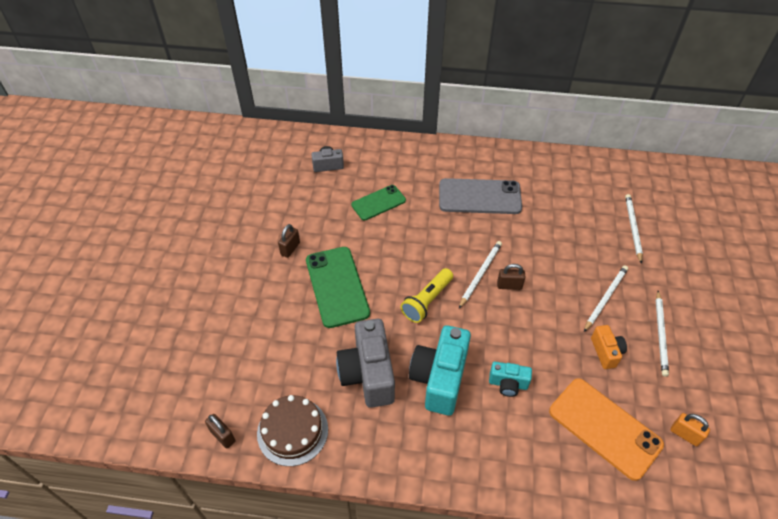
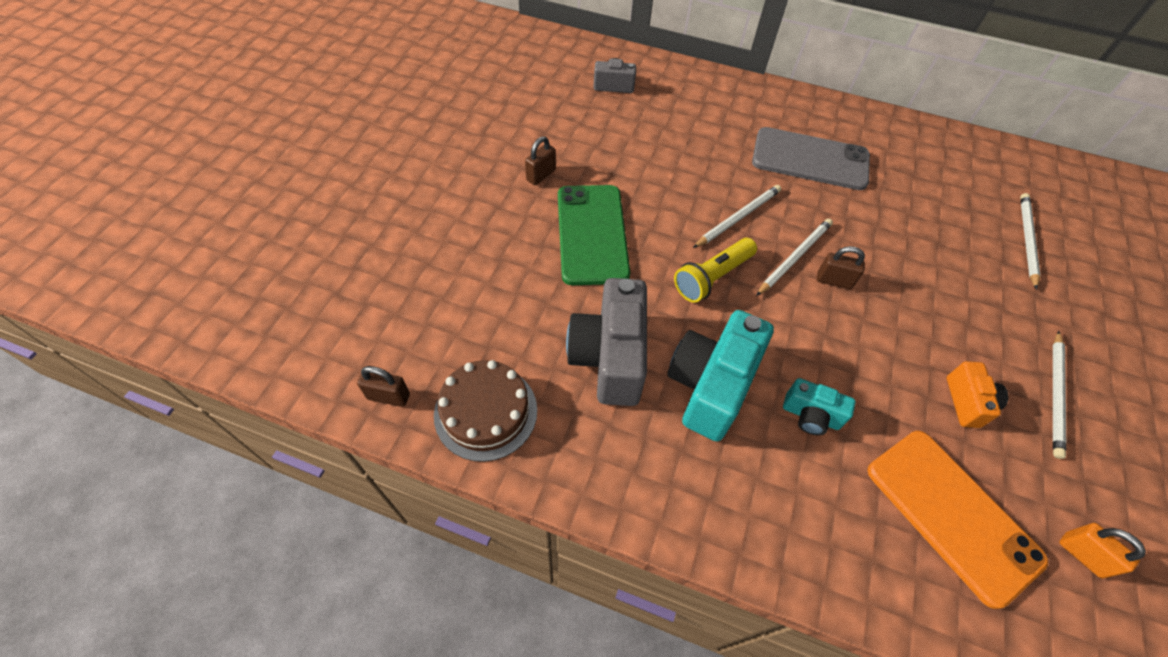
camera: 10 degrees right, 5 degrees up
brown padlock [205,414,235,448] -> brown padlock turned 45 degrees counterclockwise [357,366,410,407]
green phone [351,185,406,220] -> none
white pencil [584,265,628,332] -> white pencil moved to [693,185,781,248]

